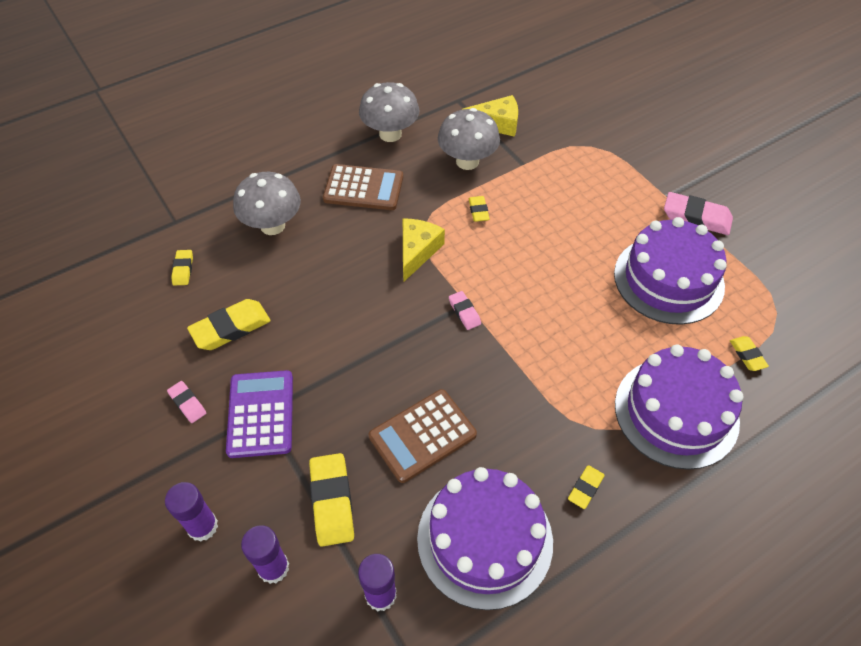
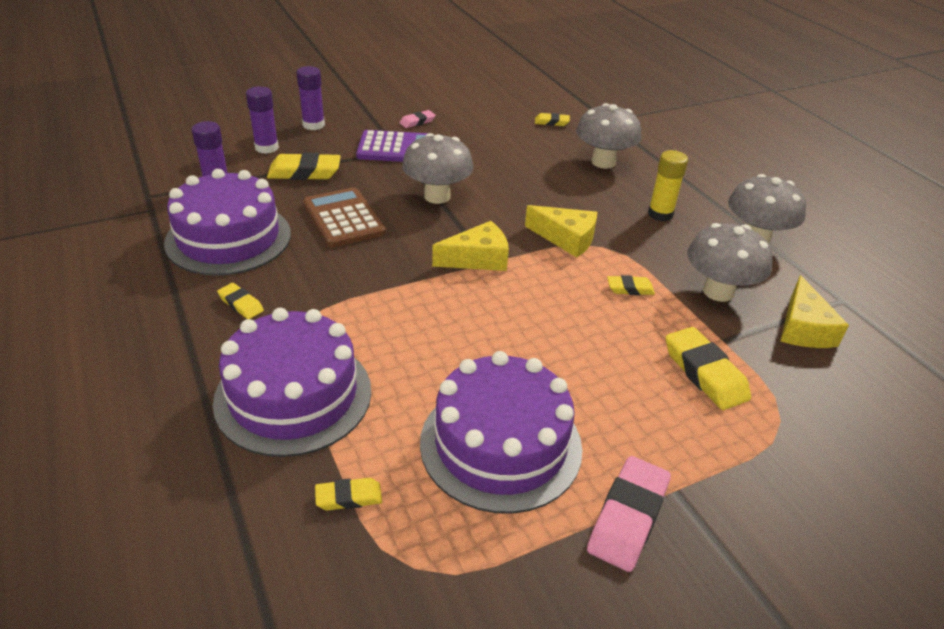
camera: 95 degrees right, 15 degrees down
yellow eraser [187,299,271,350] -> yellow eraser moved to [666,327,751,410]
brown calculator [323,164,403,210] -> yellow glue stick [648,150,688,221]
pink eraser [449,291,481,330] -> yellow cheese [432,221,509,271]
none -> grey mushroom [402,133,473,204]

